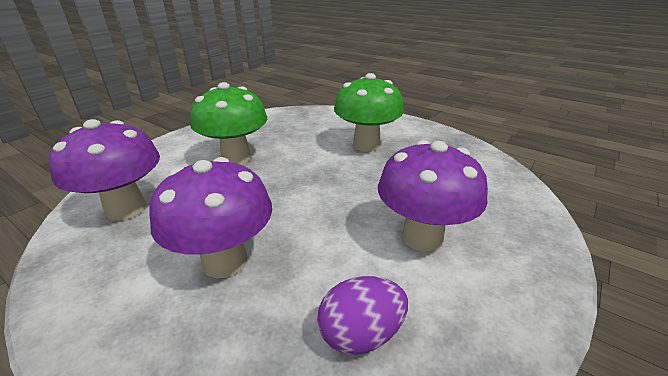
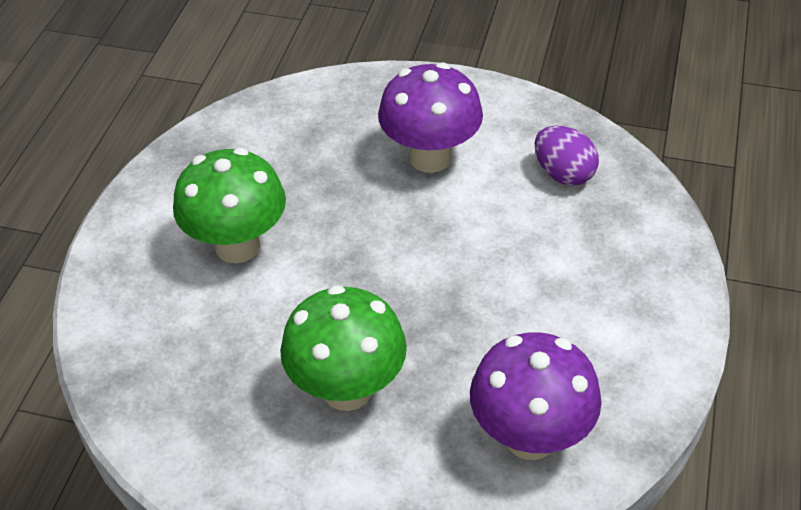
camera: 110 degrees left, 15 degrees up
purple mushroom [149,157,272,278] -> none

